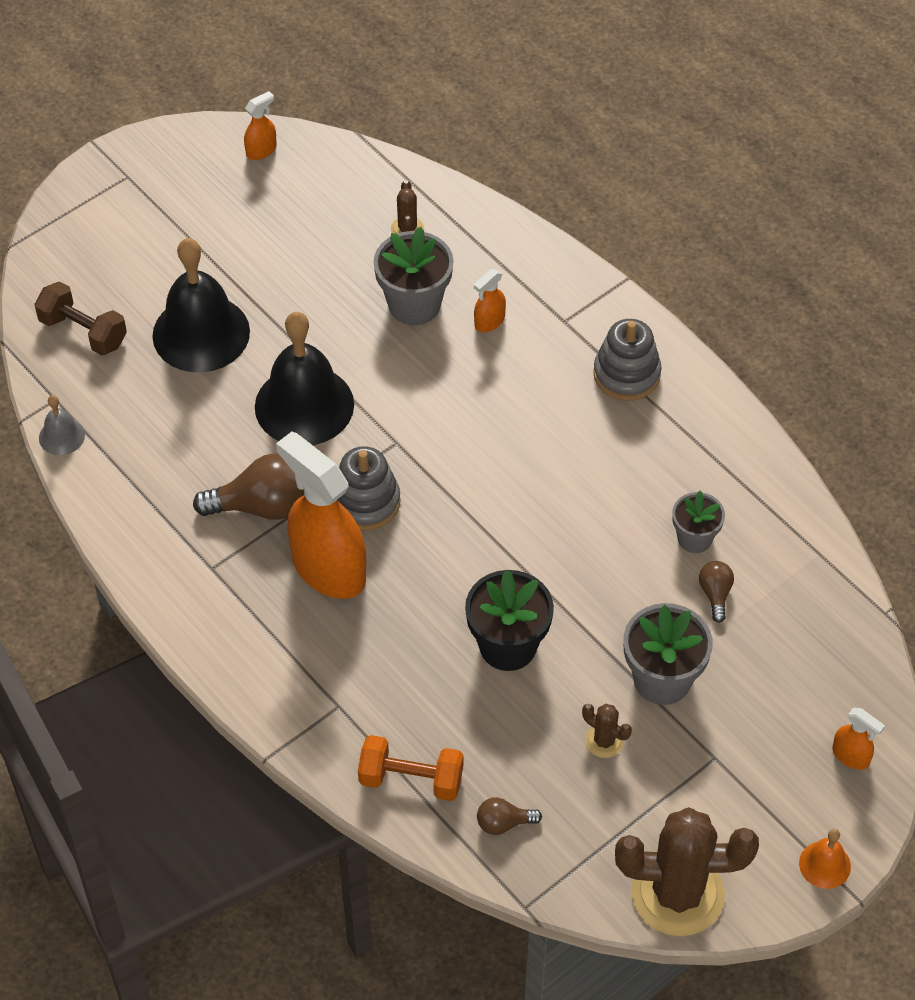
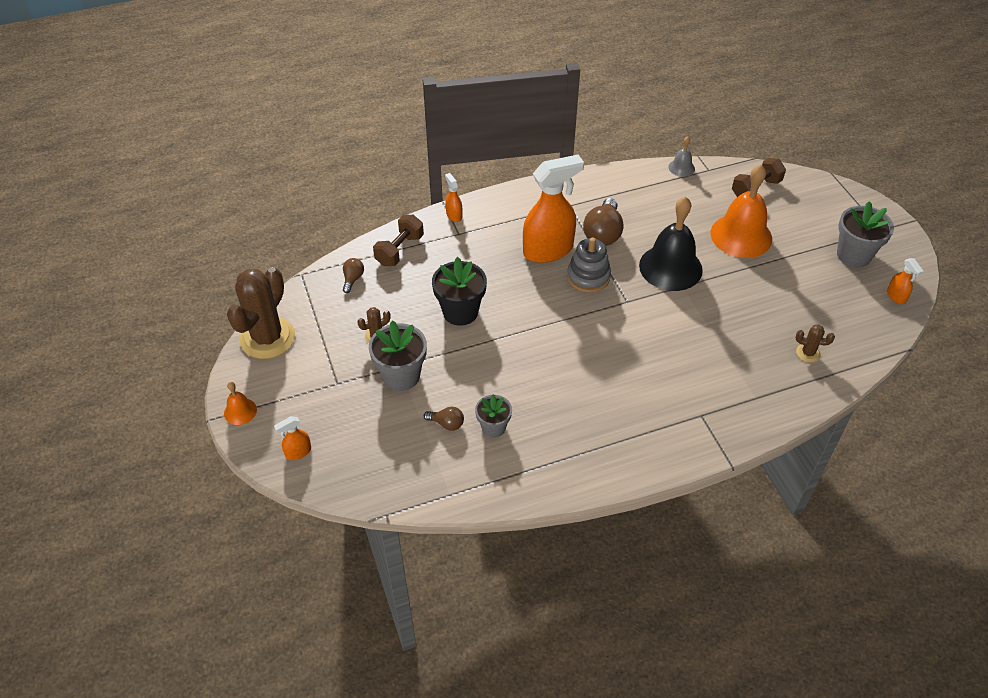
camera: 110 degrees right, 5 degrees down
black bell [152,238,250,372] -> orange bell [711,164,772,258]
orange dumbbell [358,735,464,801] -> brown dumbbell [373,215,424,266]
grey flower pot [373,227,454,325] -> grey flower pot moved to [837,201,894,268]
orange spray bottle [474,269,506,332] -> orange spray bottle moved to [445,173,462,222]
grey stacking toy [593,319,662,401] -> none

